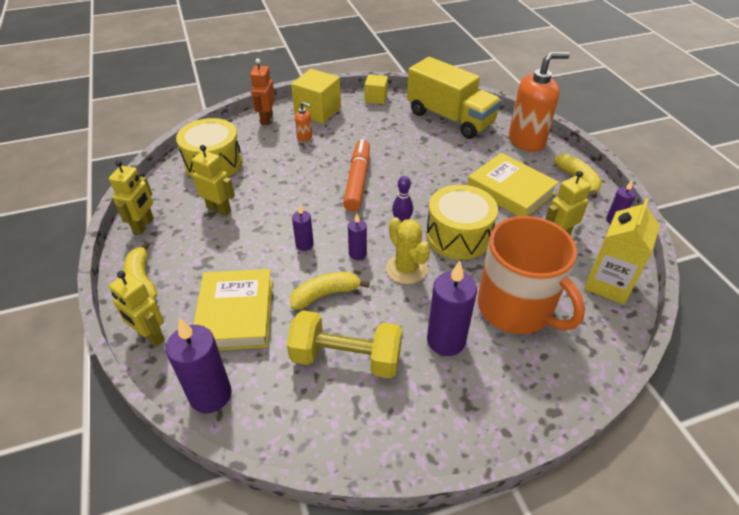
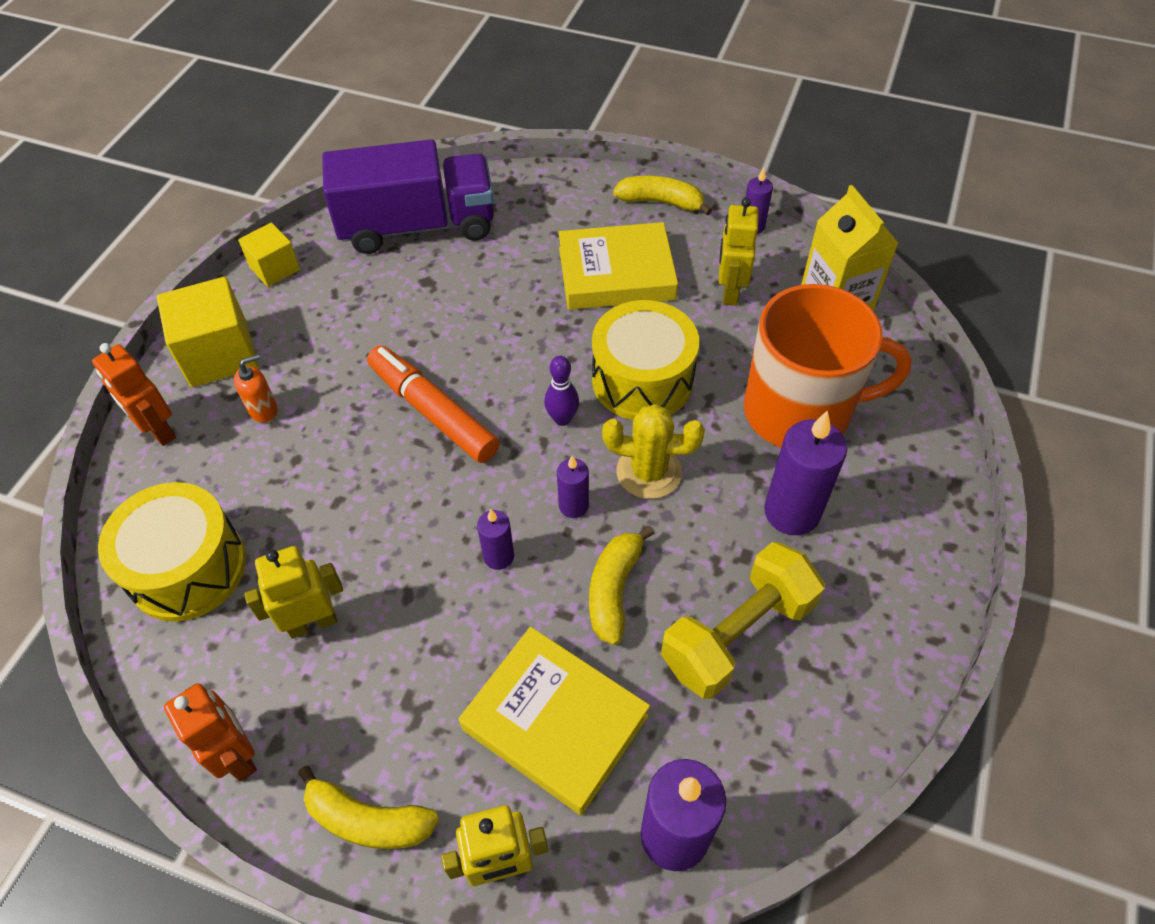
camera: 50 degrees left, 10 degrees up
yellow robot [109,160,154,235] -> orange robot [164,683,257,781]
yellow truck [407,57,501,139] -> purple truck [322,139,494,254]
orange soap dispenser [509,52,570,152] -> none

